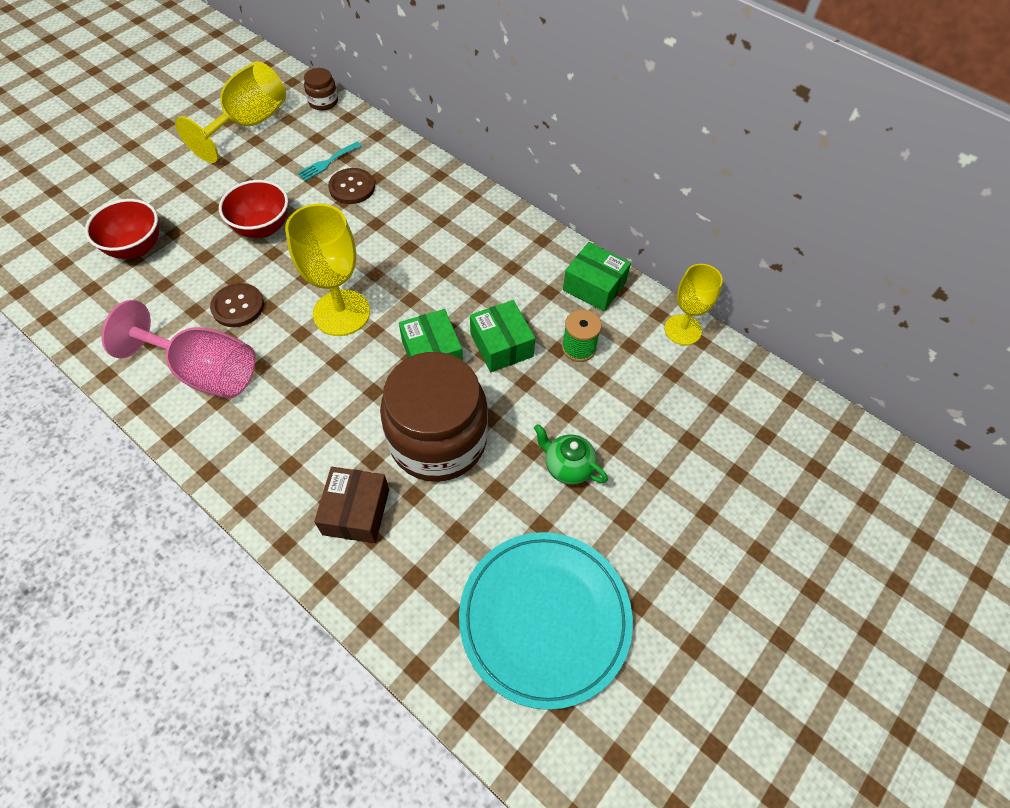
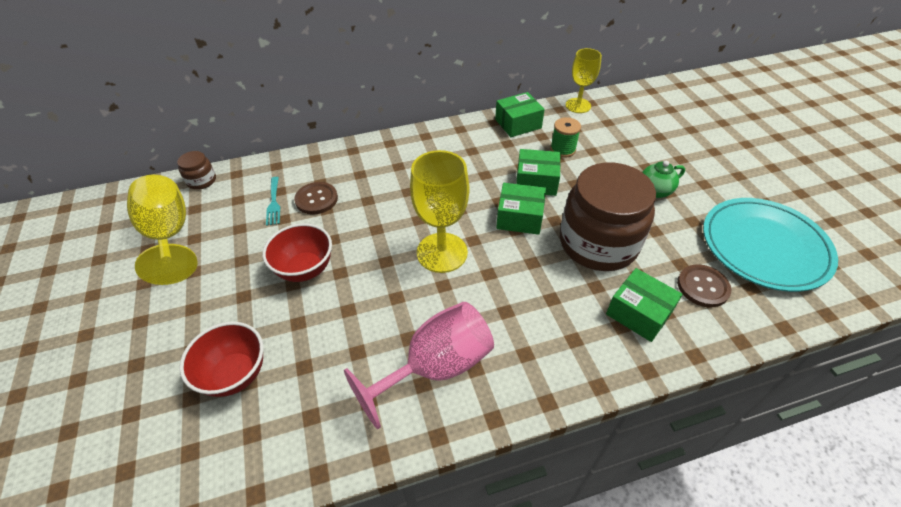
camera: 55 degrees left, 10 degrees down
brown button [210,283,264,327] -> brown button moved to [677,264,731,307]
brown box [314,467,389,543] -> green box [606,268,683,342]

